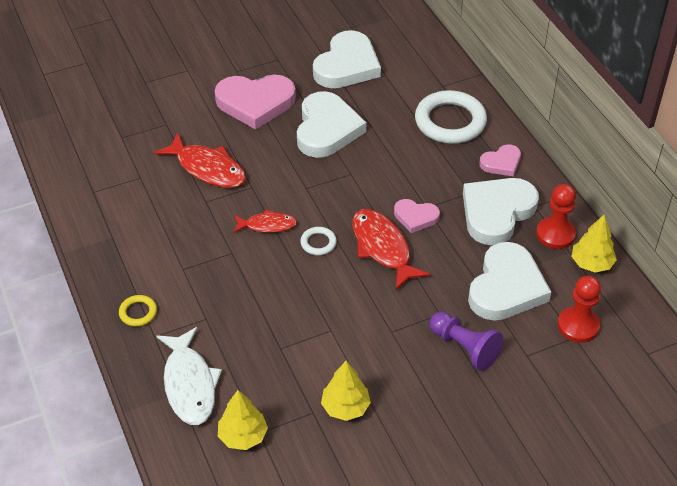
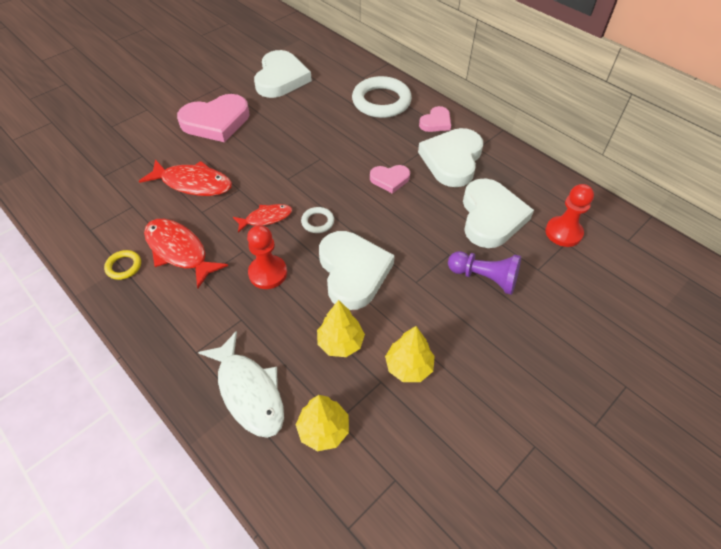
camera: 20 degrees left, 5 degrees up
yellow ring [119,295,157,327] -> yellow ring moved to [104,250,141,280]
white heart [297,91,366,158] -> white heart moved to [319,231,395,310]
red fish [352,209,430,290] -> red fish moved to [144,219,228,288]
red pawn [536,184,576,249] -> red pawn moved to [247,225,287,289]
yellow tree [571,215,617,273] -> yellow tree moved to [317,300,365,357]

